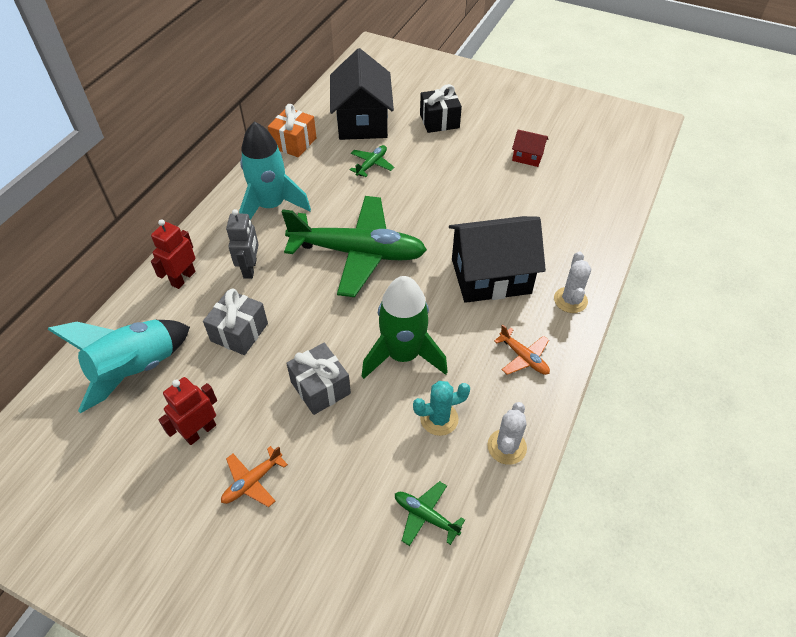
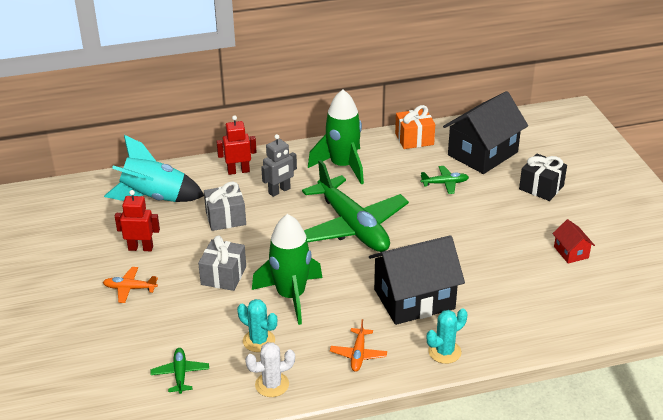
camera: 50 degrees right, 15 degrees down
turquoise rocket [239,122,311,220] -> green rocket [308,90,364,184]
black house [449,216,546,303] -> black house turned 60 degrees counterclockwise [369,235,465,325]
white cactus [554,252,591,313] -> turquoise cactus [427,308,468,364]

